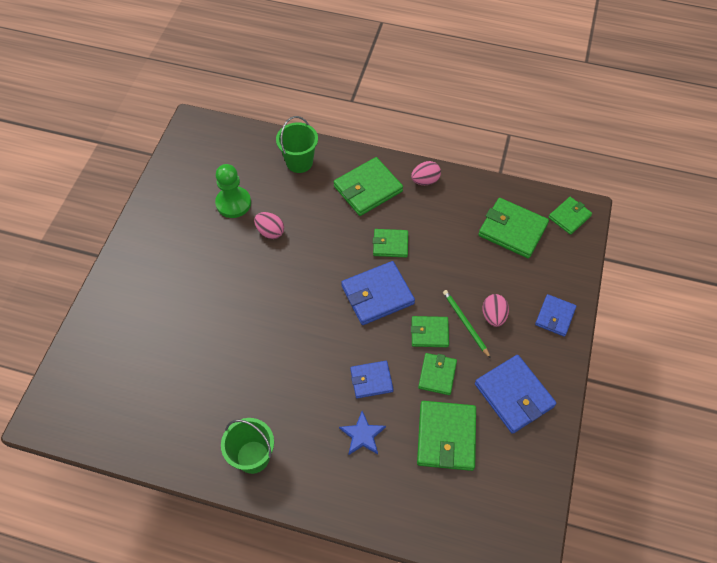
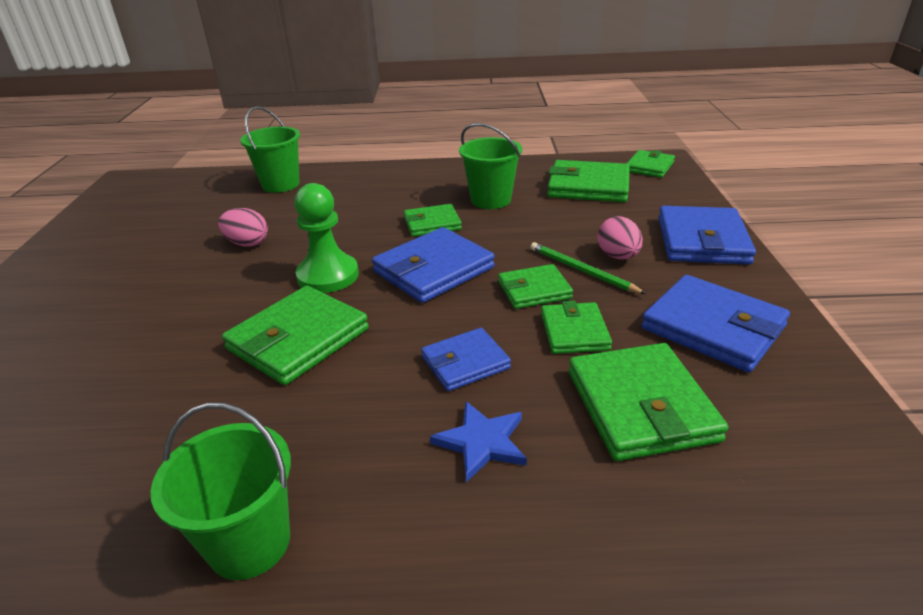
camera: 15 degrees left, 25 degrees down
green pawn [215,164,251,218] -> green pawn moved to [294,183,359,293]
green wallet [334,157,403,216] -> green wallet moved to [222,286,369,385]
pink egg [411,161,441,185] -> none
blue wallet [535,294,576,337] -> blue wallet [658,206,756,264], size x1.64
none -> green bucket [459,123,522,209]

